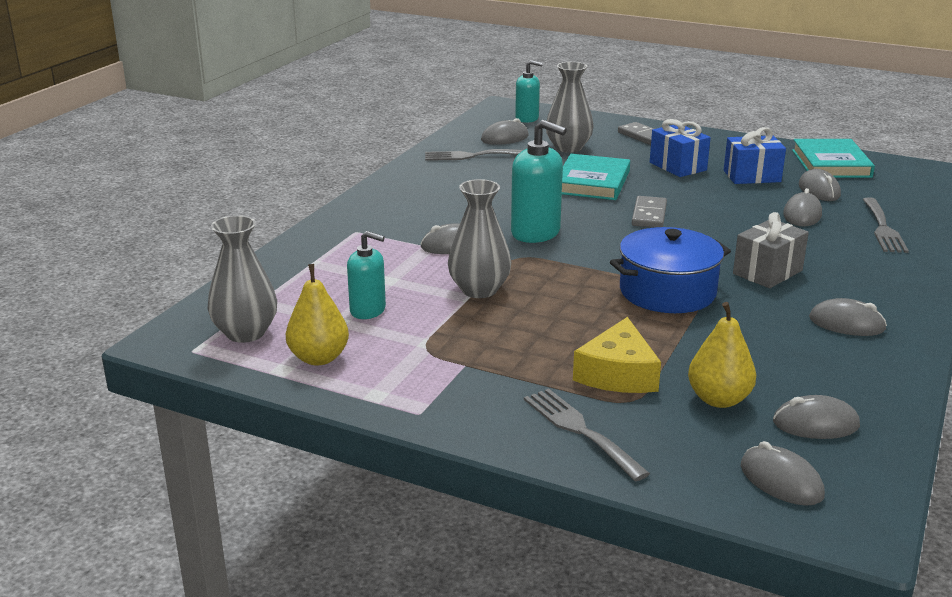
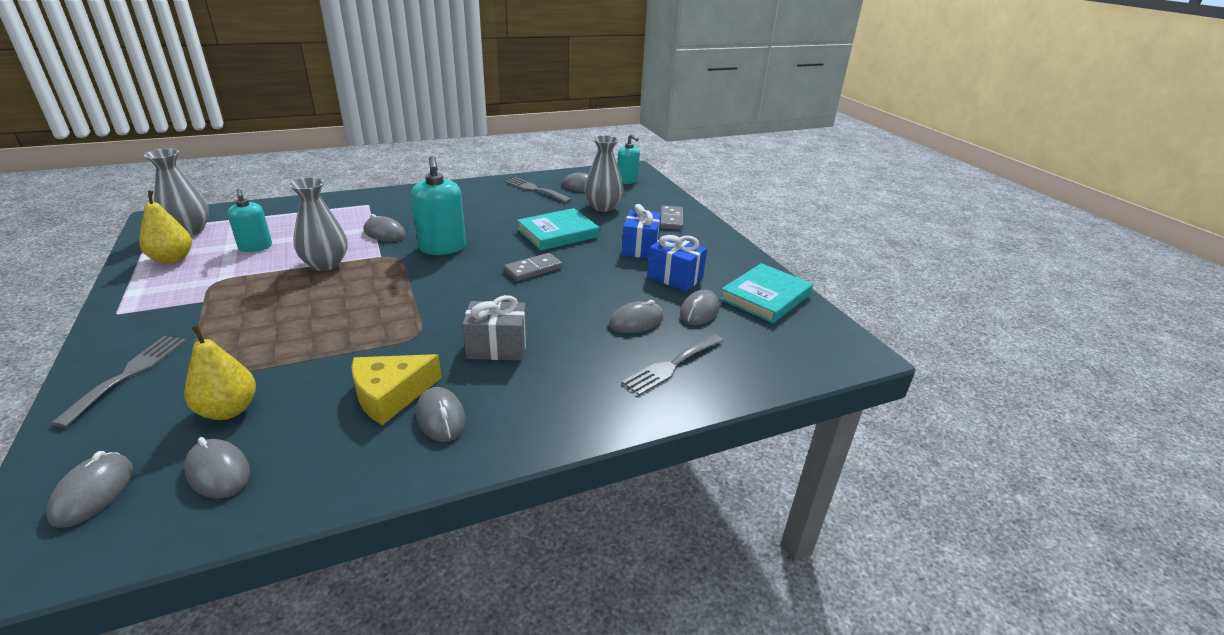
camera: 40 degrees right, 5 degrees up
yellow cheese [573,317,661,393] -> yellow cheese moved to [351,354,442,425]
blue pot [610,227,731,313] -> none

